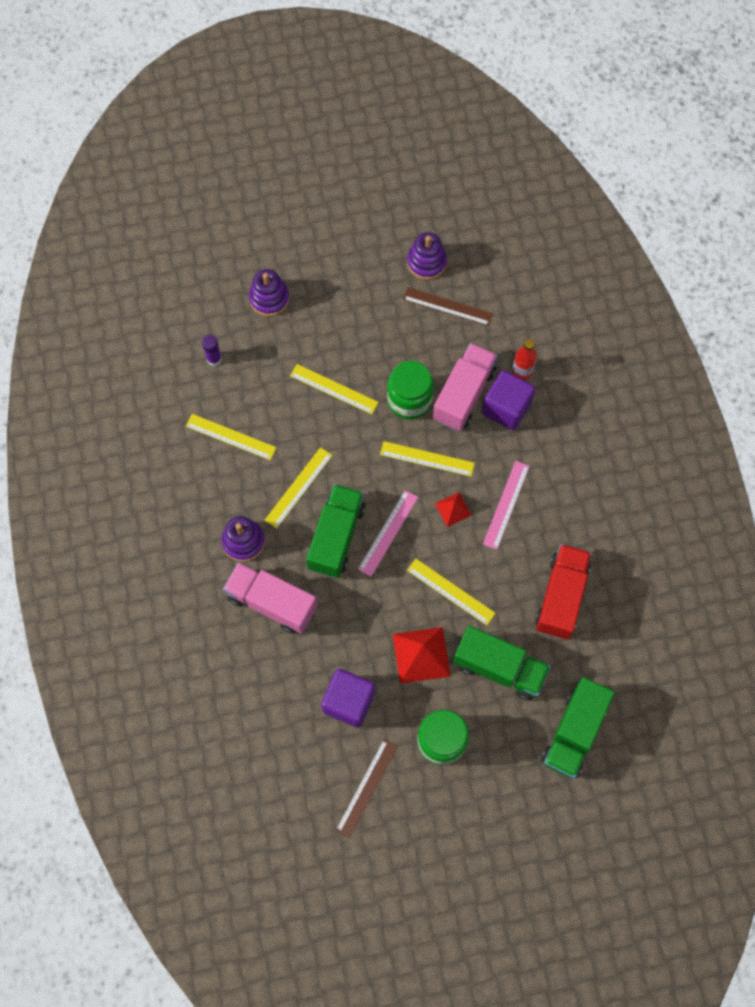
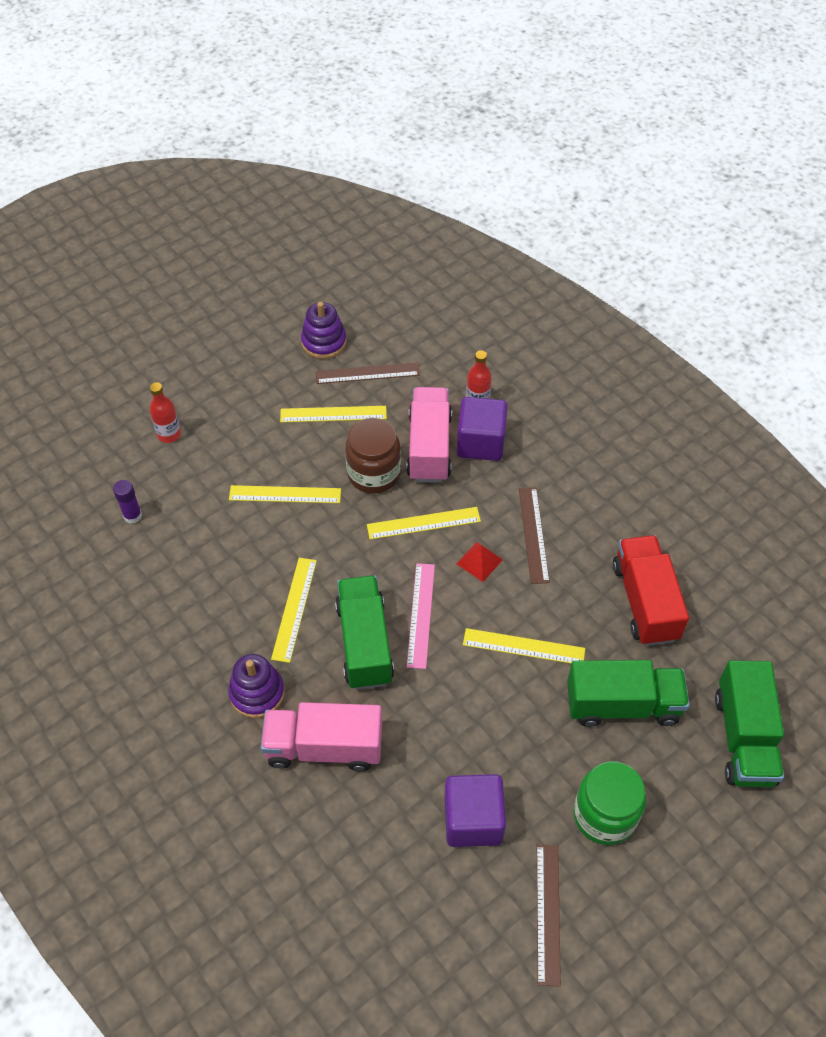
camera: 25 degrees left, 15 degrees down
yellow ruler [186,414,277,460] -> yellow ruler moved to [280,406,387,422]
purple stacking toy [249,269,289,316] -> red bottle [149,382,181,443]
green jar [387,361,434,419] -> brown jar [345,418,401,494]
red pyramid [393,627,451,684] -> none
pink ruler [483,461,530,550] -> brown ruler [519,487,550,584]

